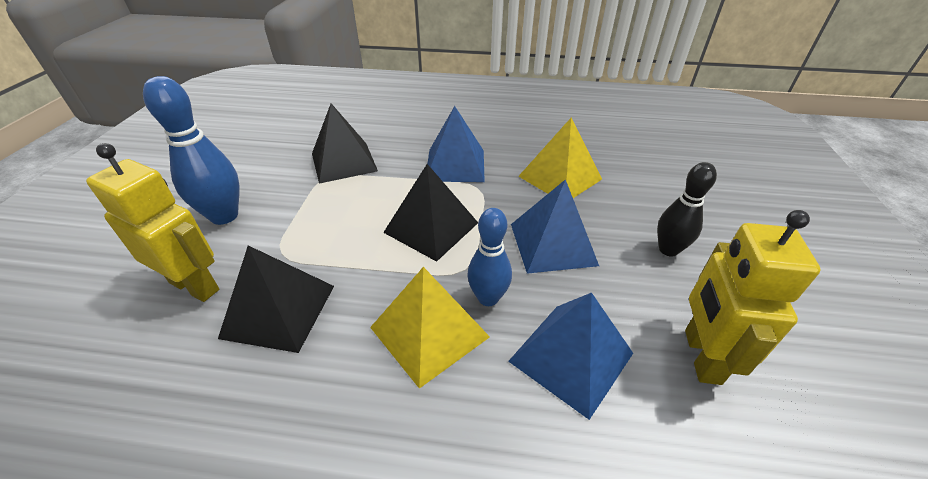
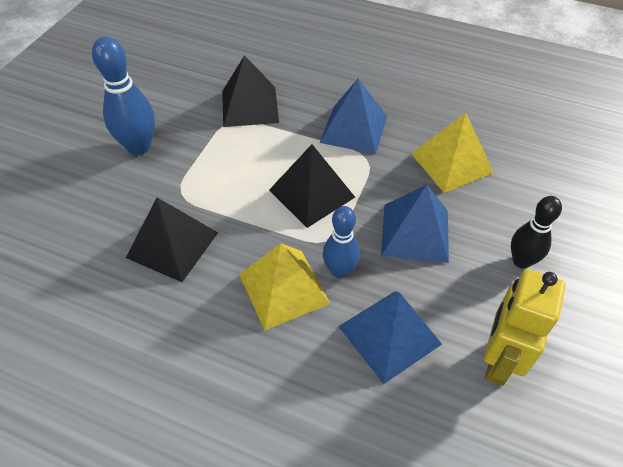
camera: 15 degrees right, 10 degrees up
yellow robot [86,143,219,302] -> none

